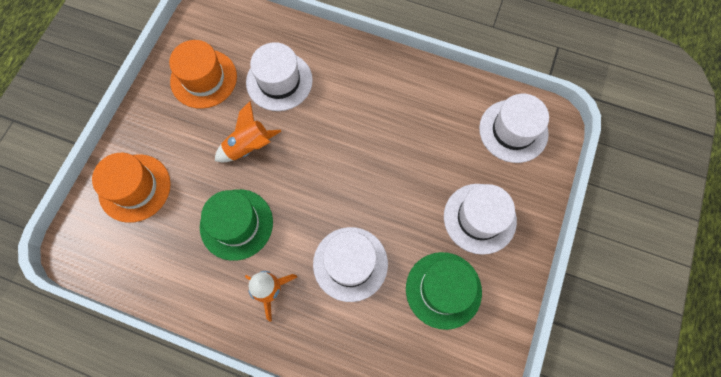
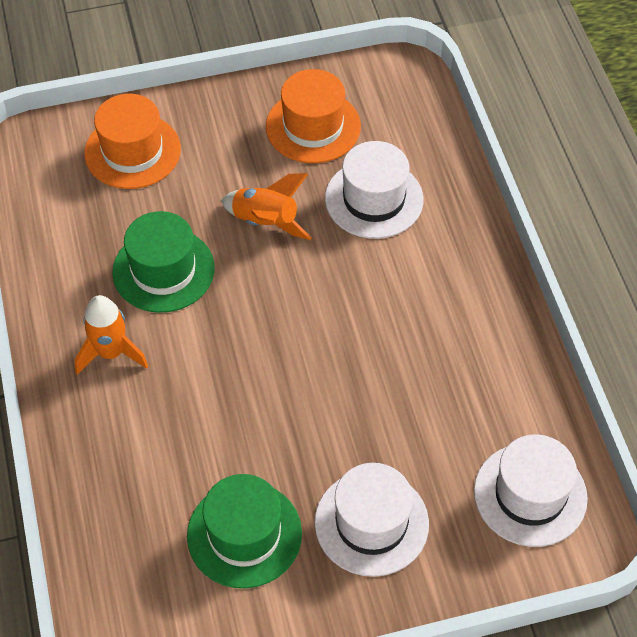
camera: 55 degrees right, 15 degrees down
white hat [313,227,388,302] -> none

